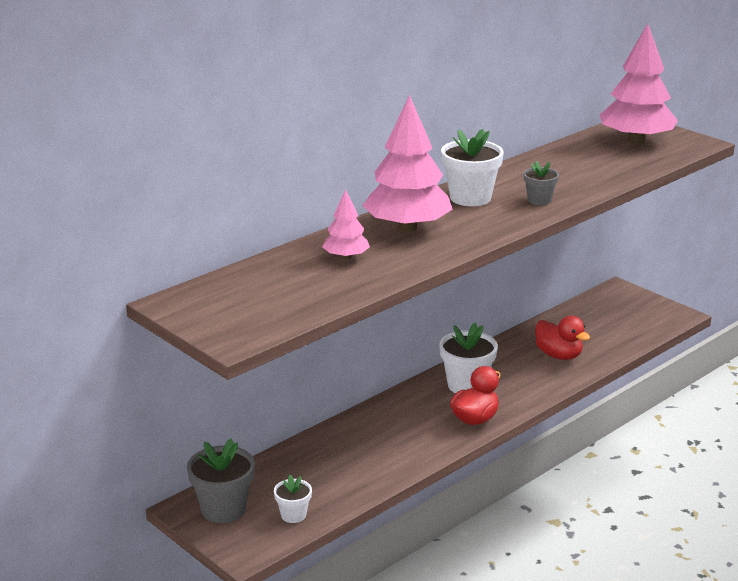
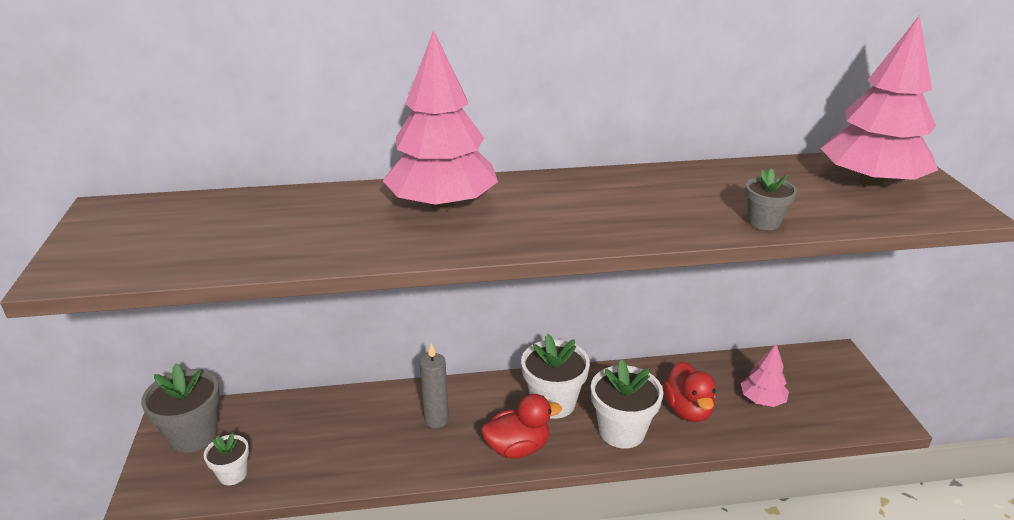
camera: 35 degrees right, 5 degrees up
pink tree [322,189,370,260] -> pink tree moved to [741,344,789,407]
white flower pot [441,129,504,206] -> white flower pot moved to [591,359,663,449]
grey flower pot [524,161,559,205] -> grey flower pot moved to [745,168,797,230]
none -> grey candle [420,343,449,428]

